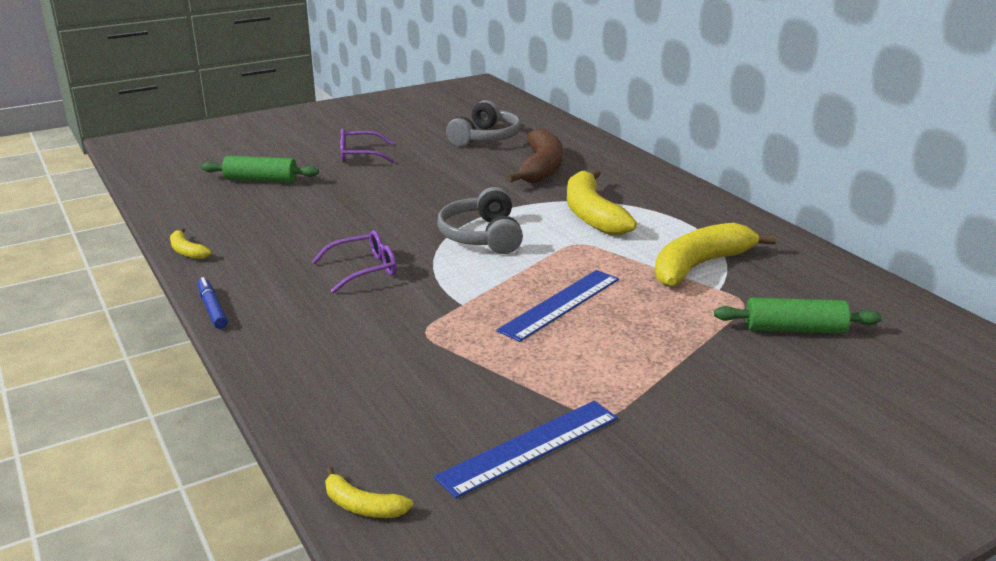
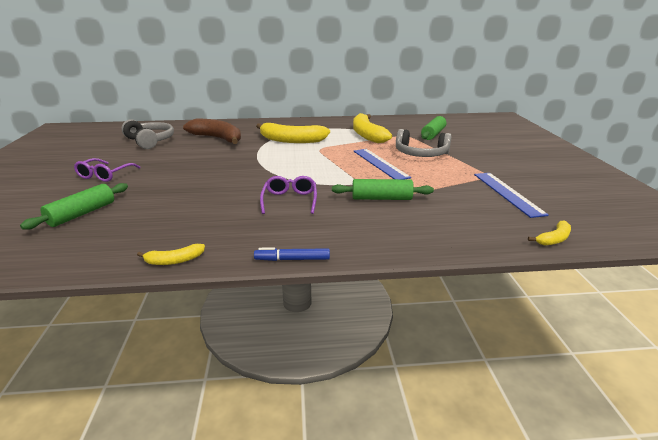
camera: 65 degrees left, 0 degrees up
grey headphones [437,187,523,254] -> grey headphones moved to [396,129,452,157]
none -> green rolling pin [332,179,434,200]

